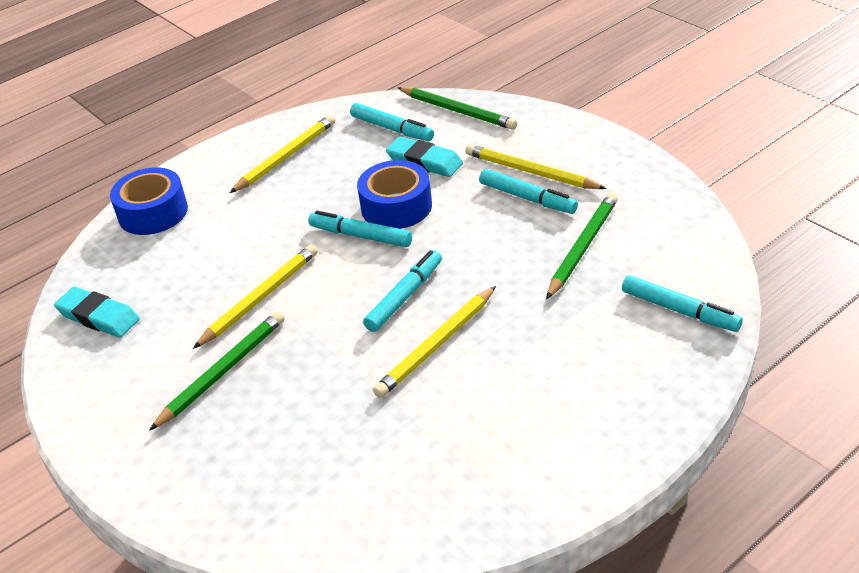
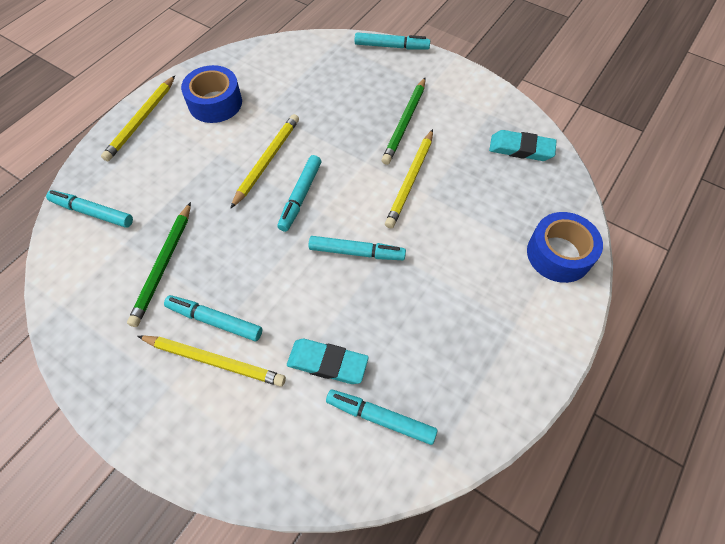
camera: 160 degrees right, 20 degrees up
yellow pencil [230,115,335,193] -> yellow pencil moved to [101,76,175,161]
blue tape [357,160,432,229] -> blue tape moved to [181,65,242,123]
green pencil [398,87,517,130] -> none
none -> turquoise marker [355,32,430,49]

